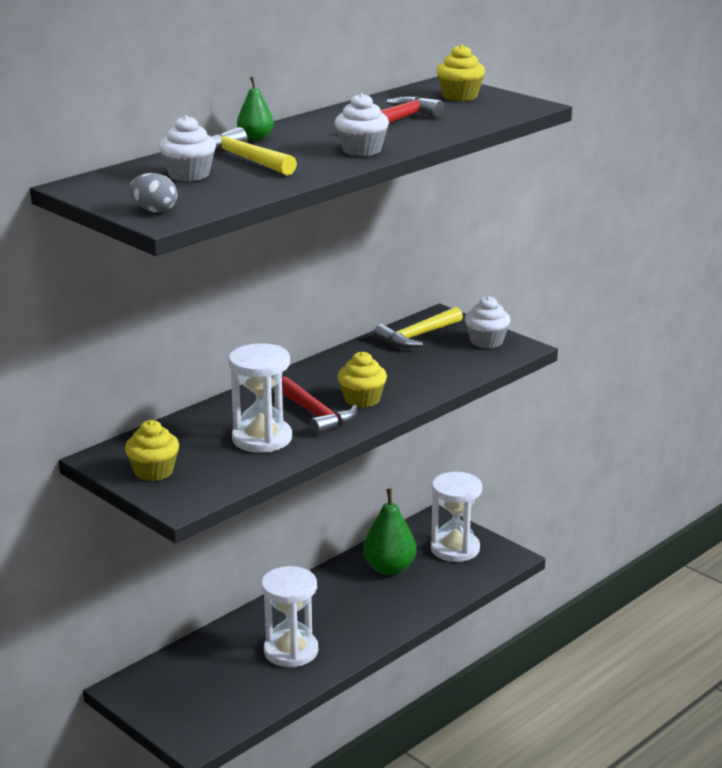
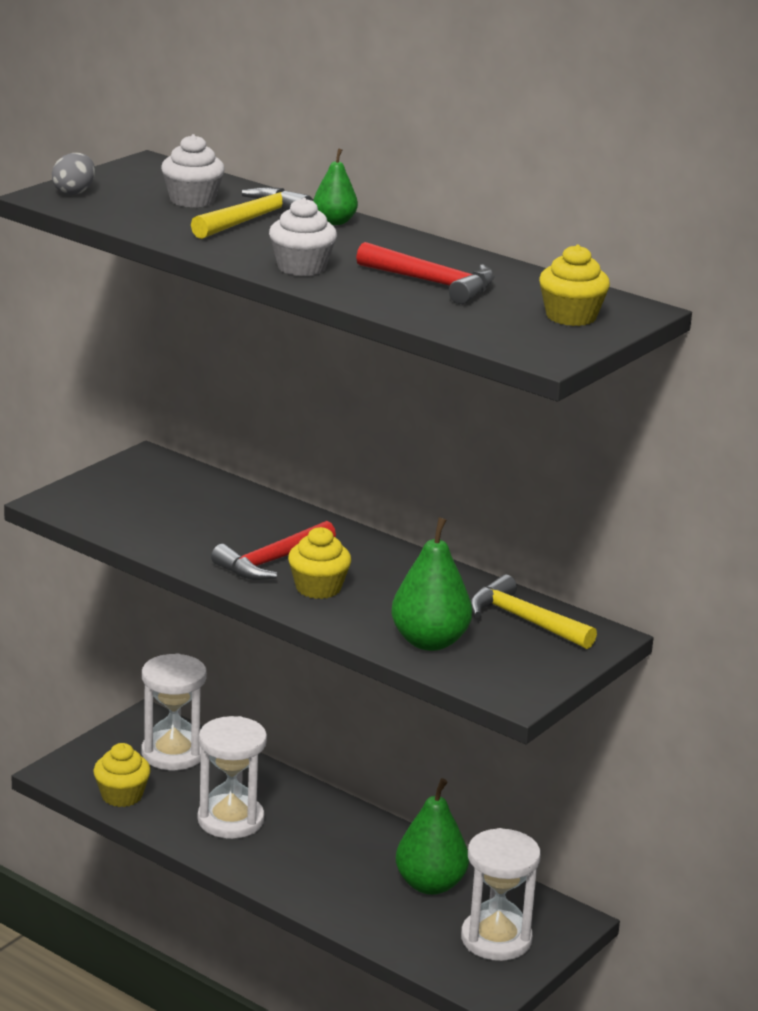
camera: 80 degrees right, 0 degrees up
yellow cupcake [125,420,179,481] -> yellow cupcake moved to [93,743,151,807]
white hourglass [228,343,292,453] -> white hourglass moved to [142,653,207,770]
white cupcake [465,296,510,348] -> none
none -> green pear [391,517,472,651]

